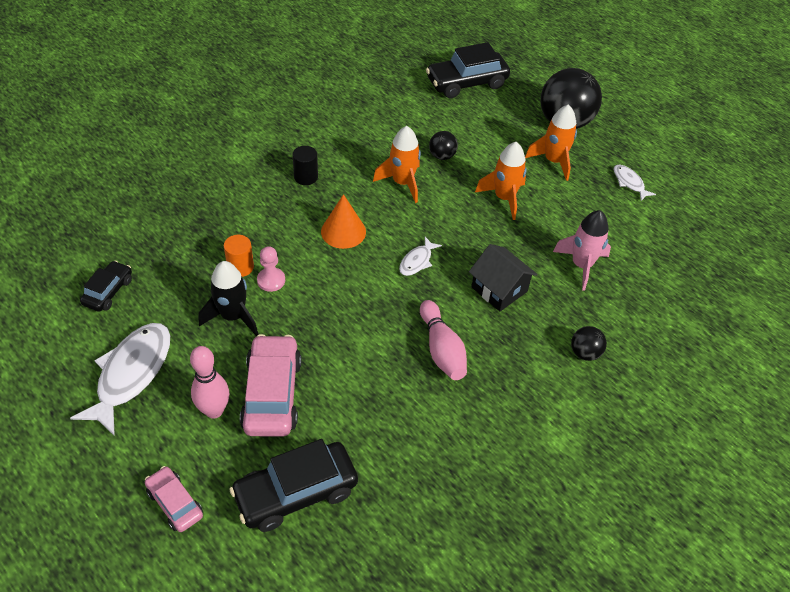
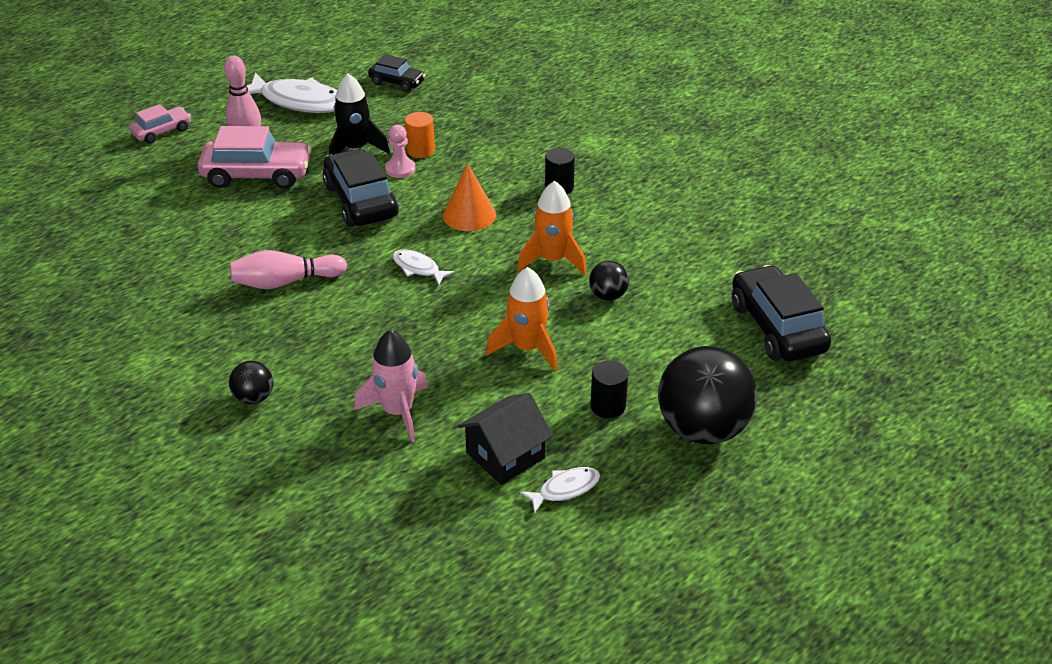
camera: 95 degrees right, 10 degrees down
black car [230,439,358,532] -> black car moved to [323,148,399,227]
black house [469,244,538,311] -> black house moved to [458,393,553,485]
orange rocket [525,105,577,181] -> black cylinder [590,360,628,418]

